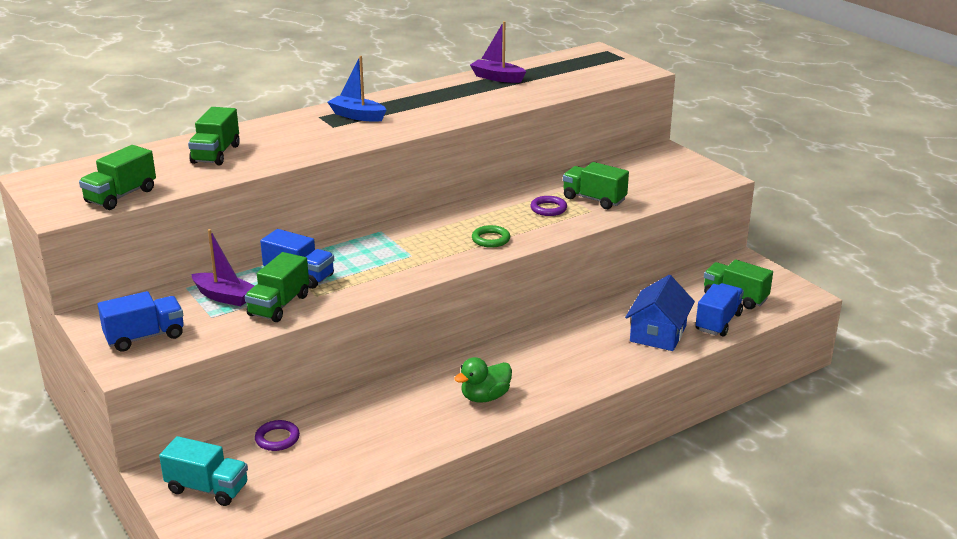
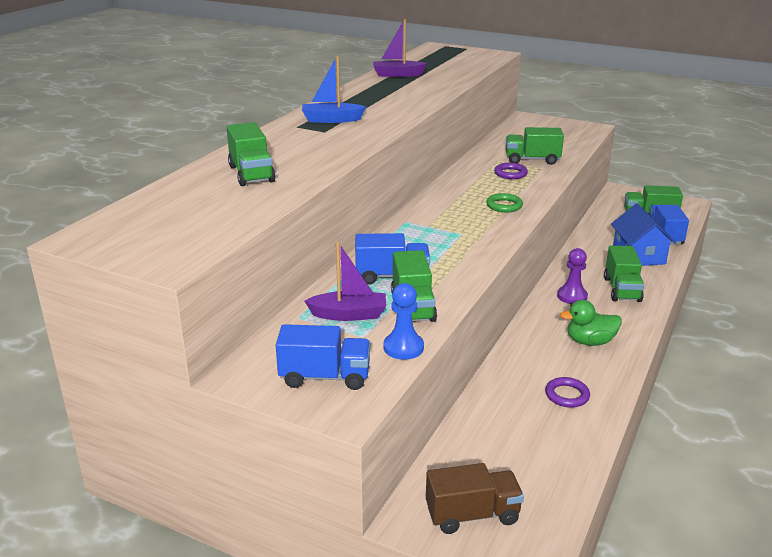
camera: 30 degrees left, 0 degrees up
green truck [79,145,156,210] -> green truck moved to [604,246,644,302]
blue truck [98,291,184,352] -> blue truck turned 60 degrees clockwise [276,324,370,390]
turquoise truck [159,436,248,506] -> brown truck [426,463,524,534]
purple ring [255,420,300,451] -> purple ring moved to [545,377,590,408]
green duck [454,357,512,402] -> green duck turned 60 degrees clockwise [560,300,622,346]
none -> blue pawn [384,283,424,360]
none -> purple pawn [557,248,588,304]

